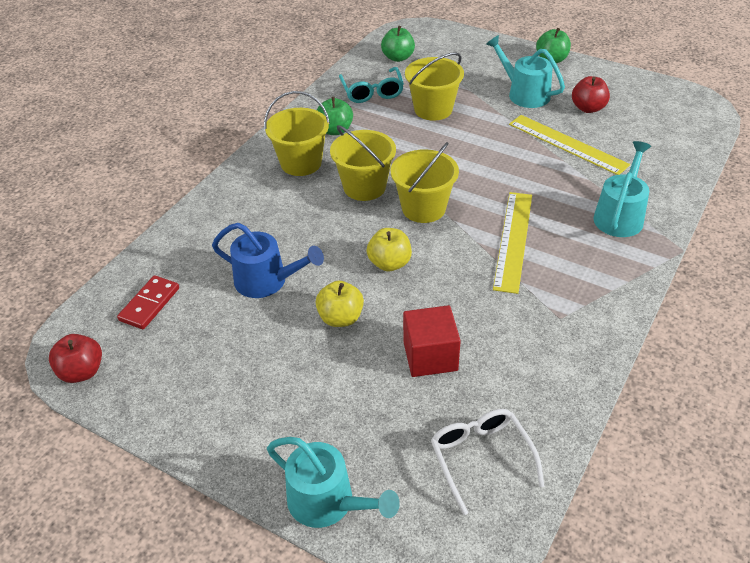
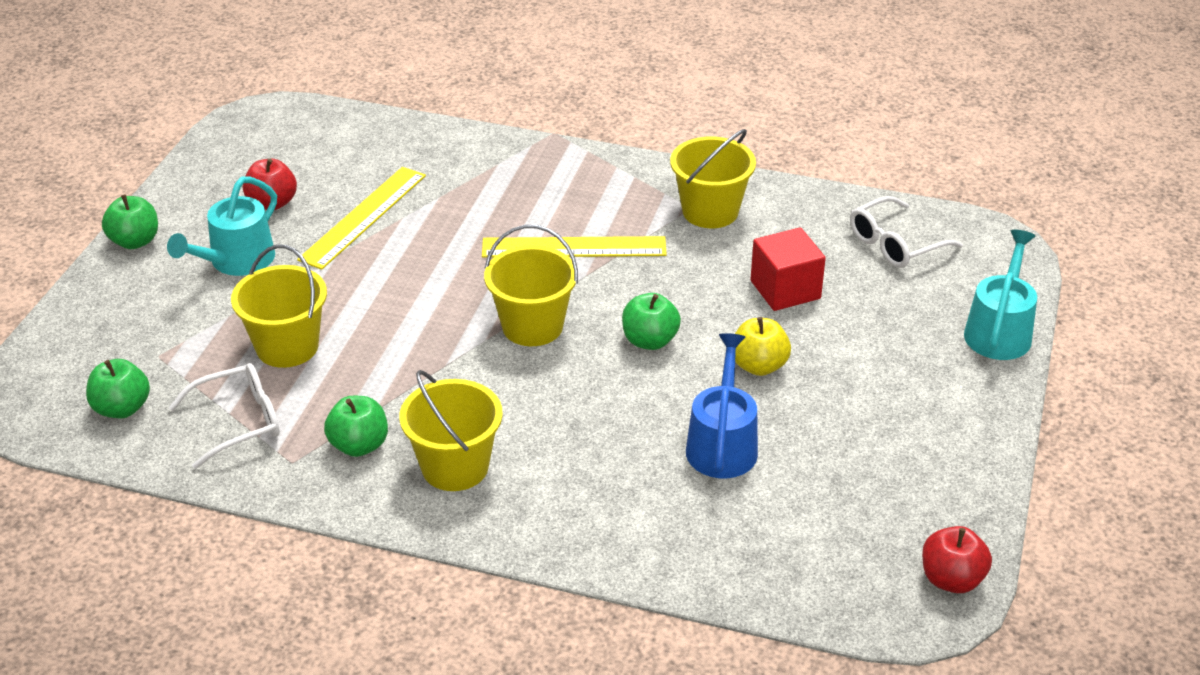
camera: 105 degrees left, 5 degrees down
red domino [117,275,179,329] -> none
yellow bucket [330,125,396,201] -> yellow bucket moved to [670,129,756,228]
turquoise glasses [339,67,404,103] -> white glasses [169,363,280,469]
yellow apple [367,228,412,272] -> green apple [622,293,681,350]
turquoise watering can [594,141,651,237] -> none

